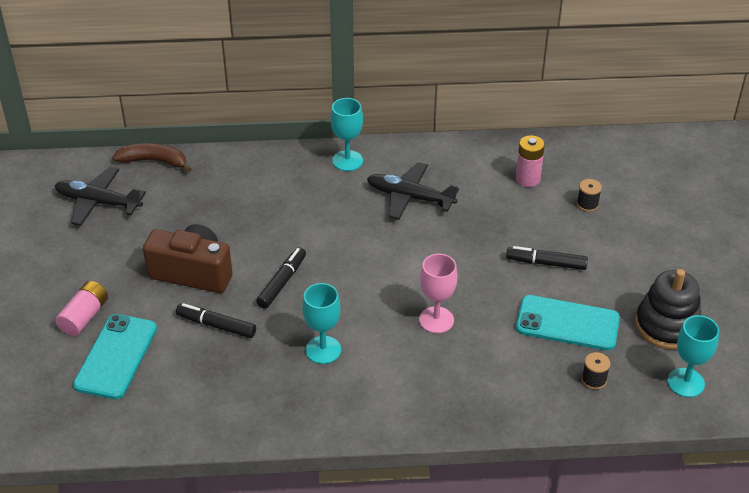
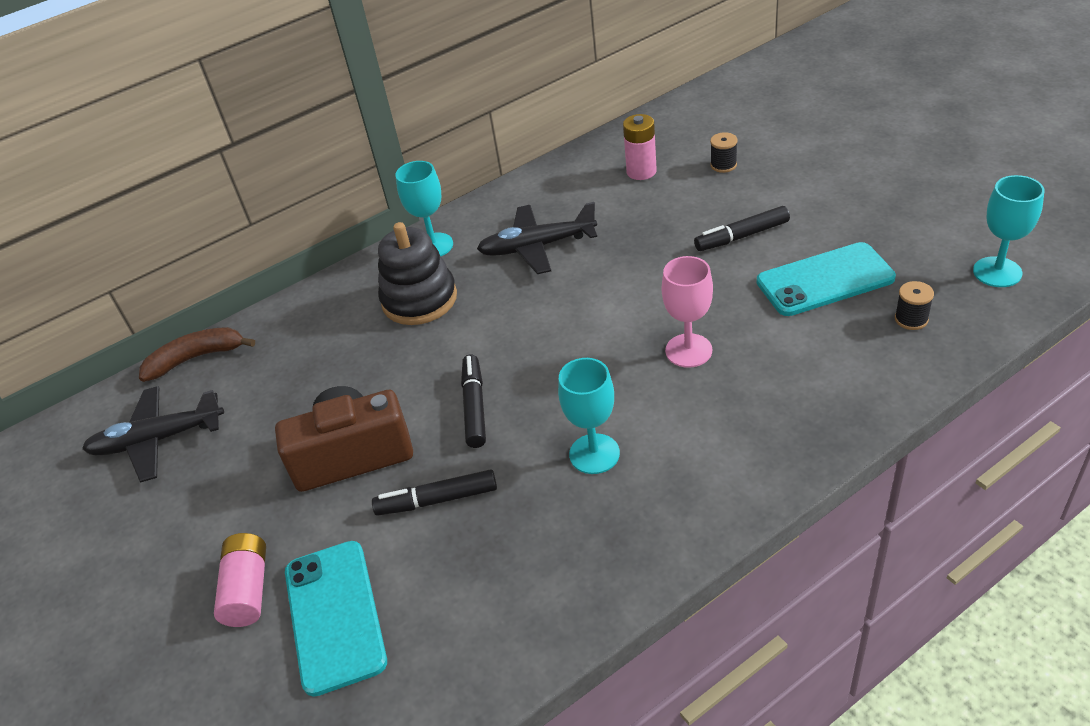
camera: 25 degrees left, 0 degrees up
black stacking toy [635,269,701,350] -> black stacking toy moved to [378,222,457,325]

